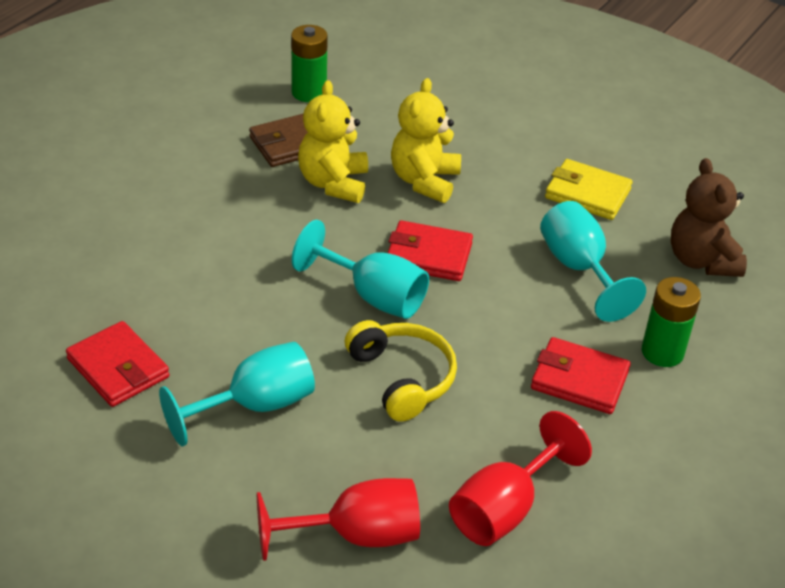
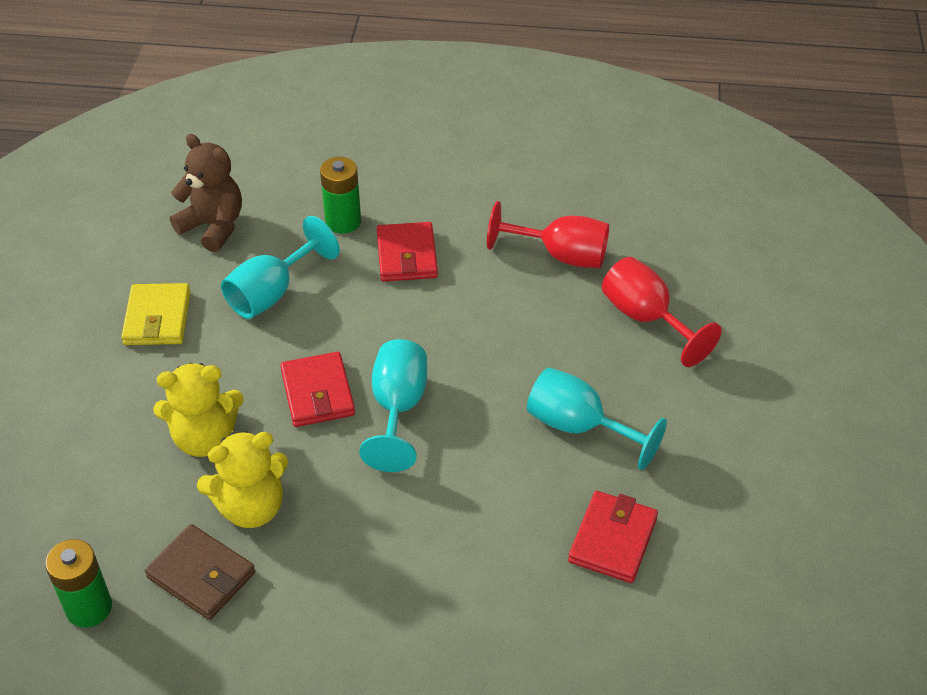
camera: 115 degrees left, 5 degrees up
yellow headphones [345,320,457,422] -> none
brown teddy bear [671,158,747,277] -> brown teddy bear turned 105 degrees counterclockwise [170,134,242,252]

